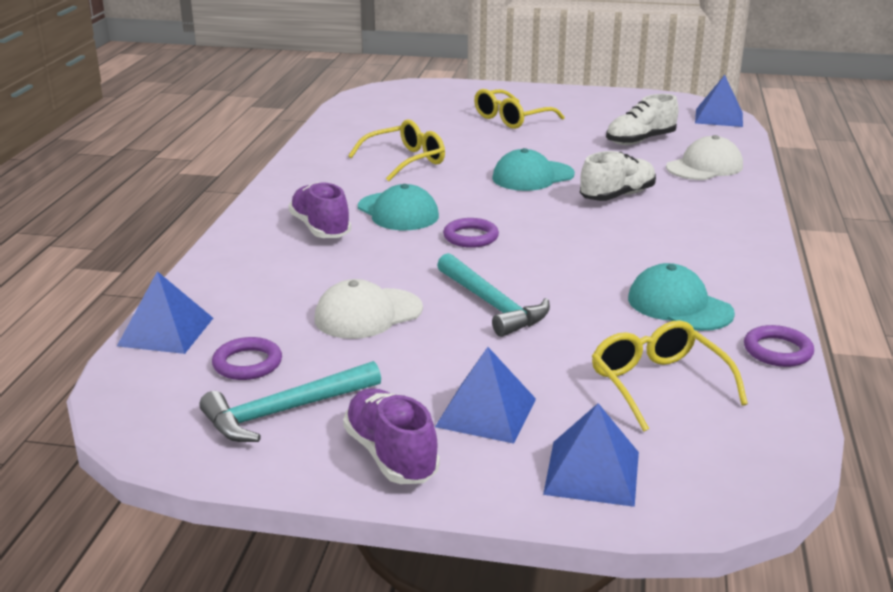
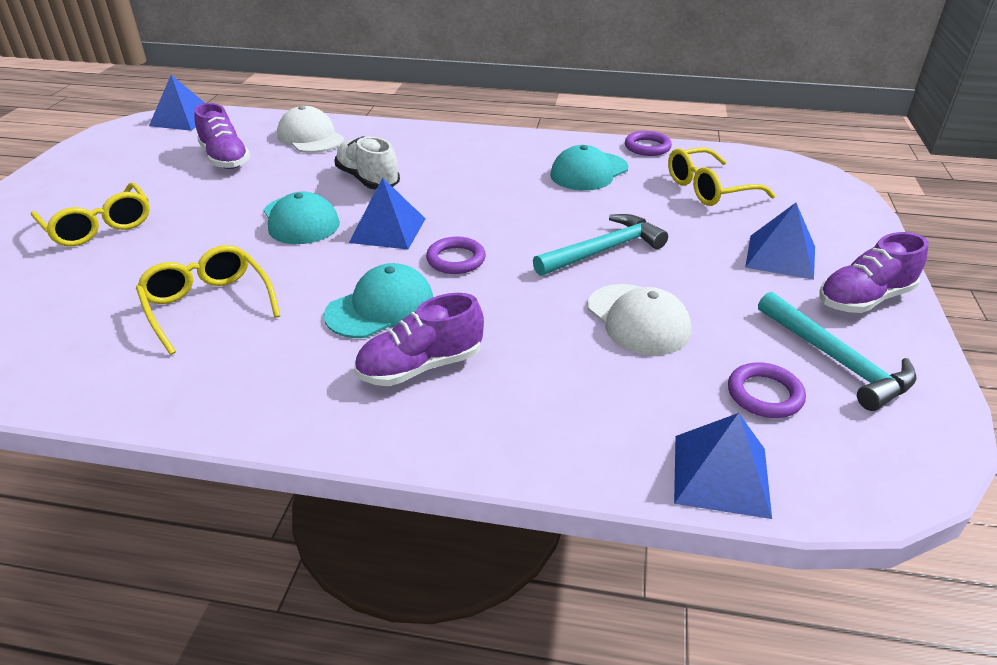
camera: 90 degrees left, 10 degrees up
blue pyramid [543,403,639,507] -> blue pyramid moved to [349,177,426,250]
white shoe [606,94,679,145] -> purple shoe [194,103,250,169]

